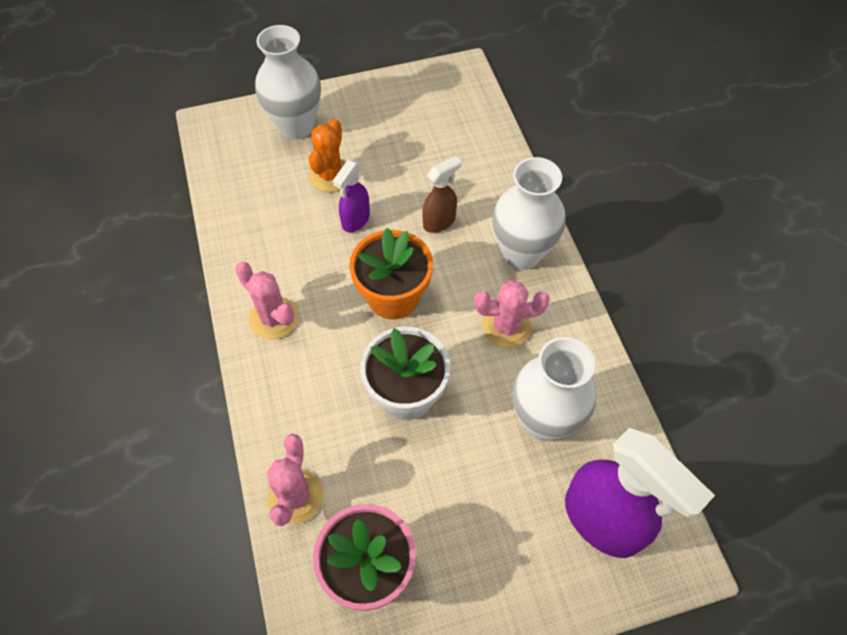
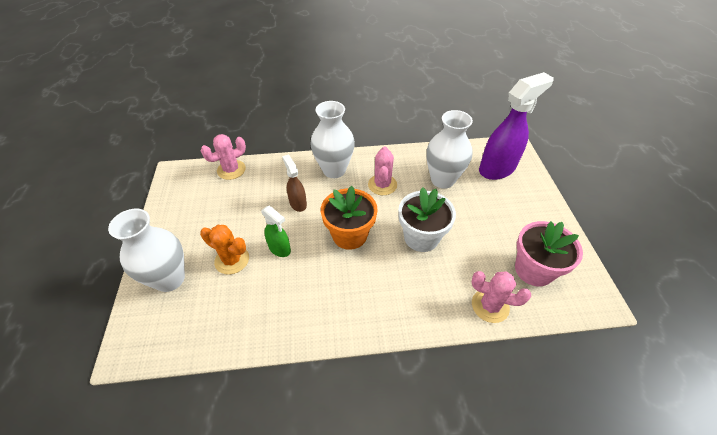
camera: 80 degrees left, 10 degrees down
pink cactus [235,262,298,339] -> pink cactus moved to [201,134,246,180]
purple spray bottle [333,160,370,232] -> green spray bottle [261,205,291,257]

